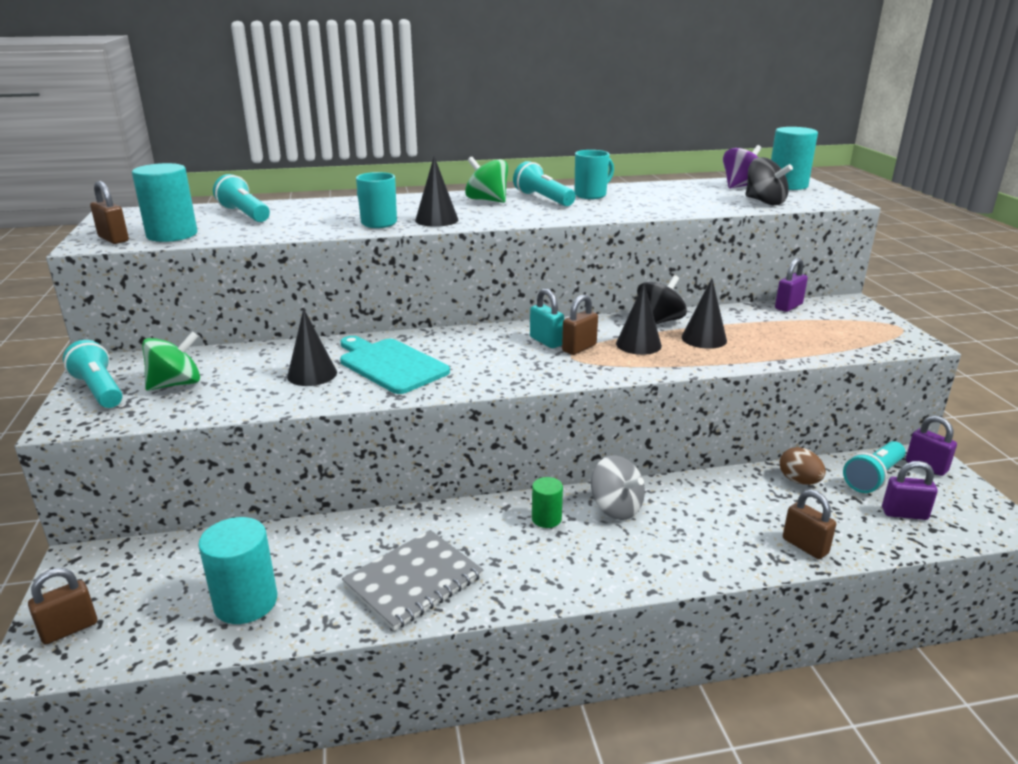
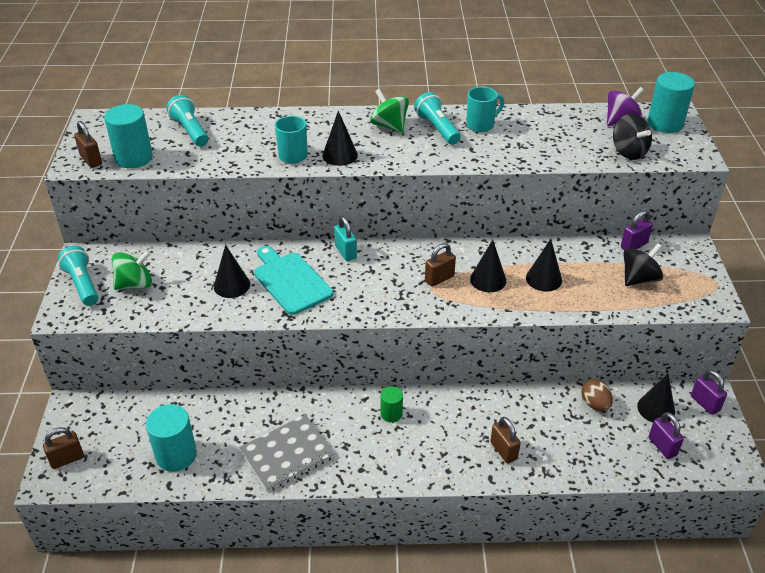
camera: 10 degrees right, 15 degrees up
turquoise padlock [530,288,564,348] -> turquoise padlock moved to [334,216,357,261]
grey spinning top [591,455,645,520] -> none
black spinning top [637,275,687,324] -> black spinning top moved to [623,243,663,286]
brown padlock [783,490,836,559] -> brown padlock moved to [490,417,521,464]
turquoise flashlight [843,441,906,493] -> black cone [637,374,675,422]
purple padlock [882,461,938,520] -> purple padlock turned 45 degrees clockwise [649,412,684,459]

